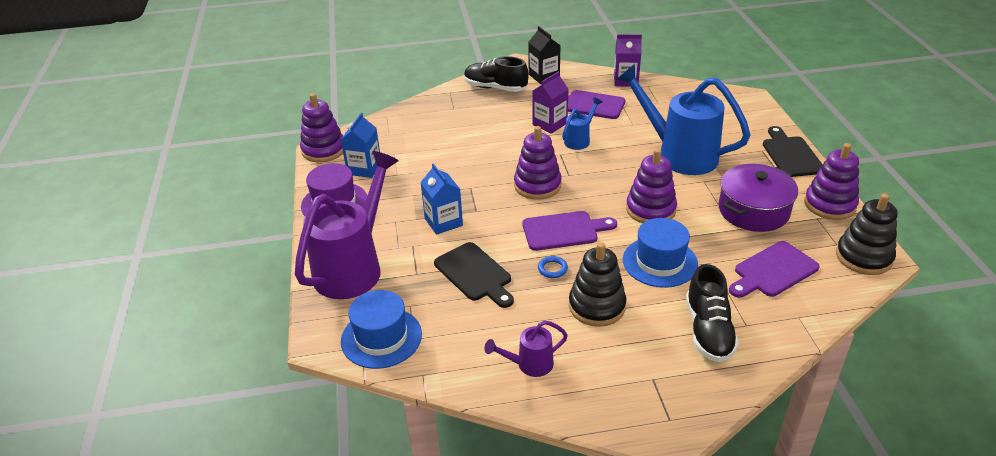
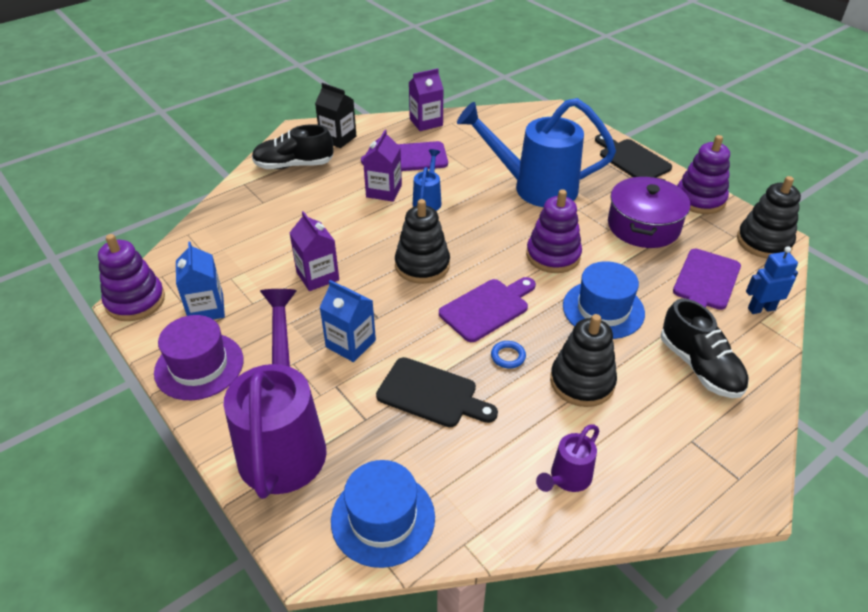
camera: 30 degrees left, 5 degrees up
purple stacking toy [514,126,562,200] -> black stacking toy [395,199,450,284]
none -> purple carton [290,211,339,291]
none -> blue robot [746,246,798,314]

